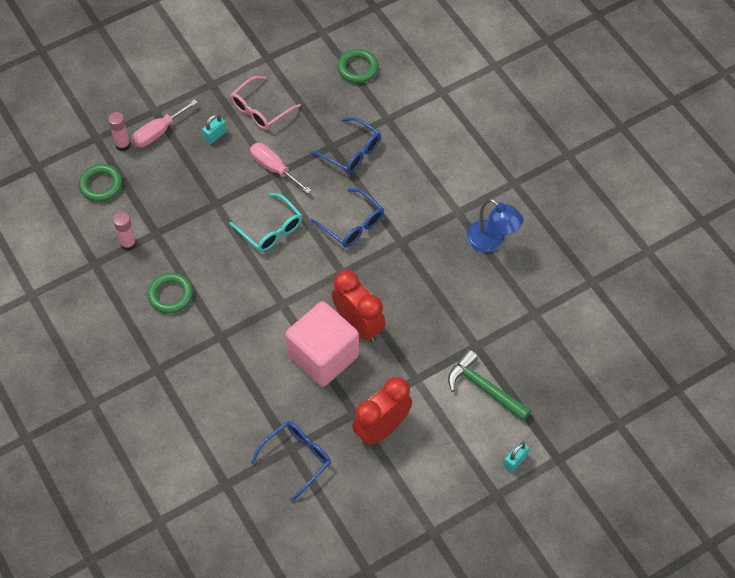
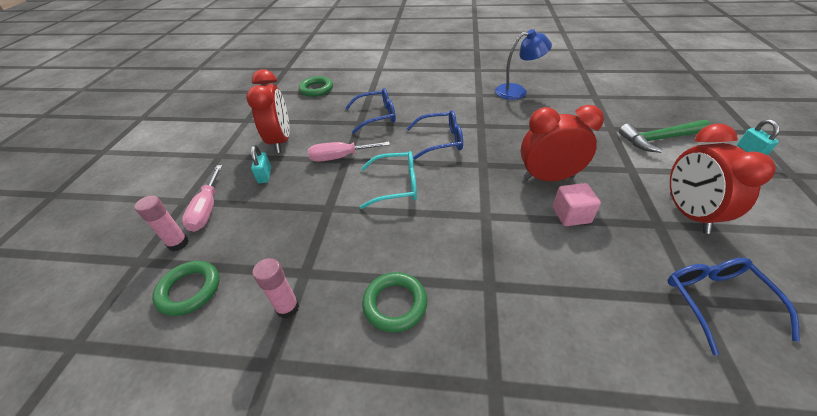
camera: 50 degrees left, 15 degrees down
pink glasses [230,76,301,130] -> red clock [246,69,290,153]
pink cube [285,301,359,387] -> pink cube [553,183,601,226], size x0.48

